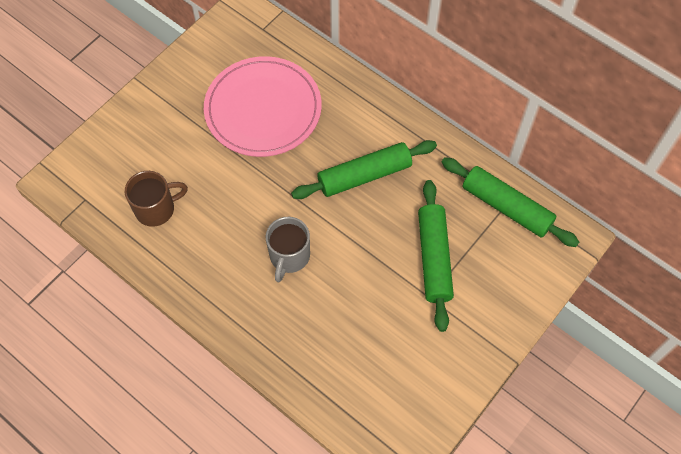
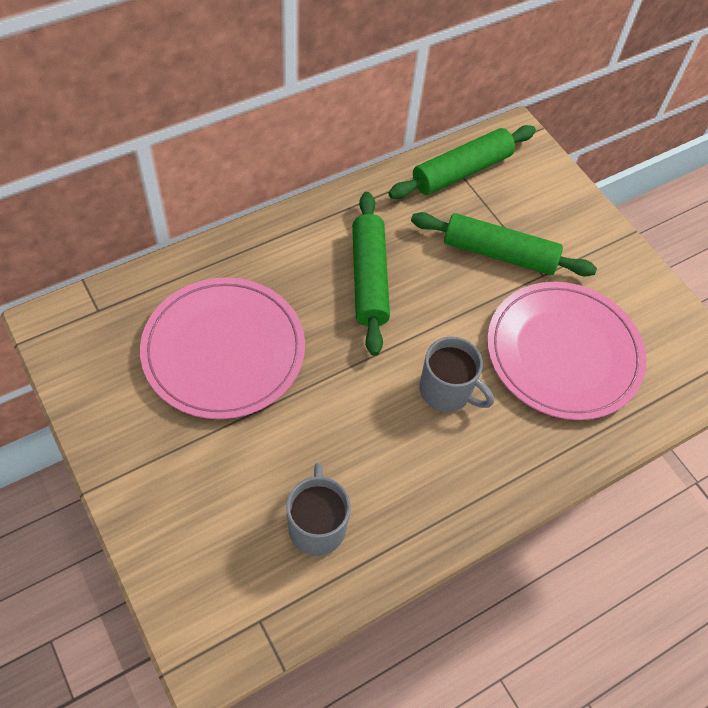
camera: 75 degrees left, 5 degrees down
brown mug [125,171,188,227] -> grey mug [286,463,351,556]
none -> pink plate [487,282,646,420]

